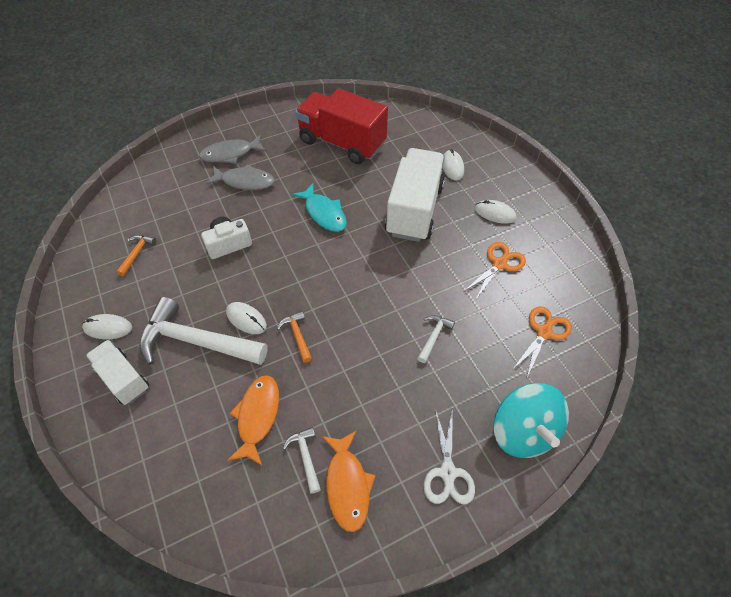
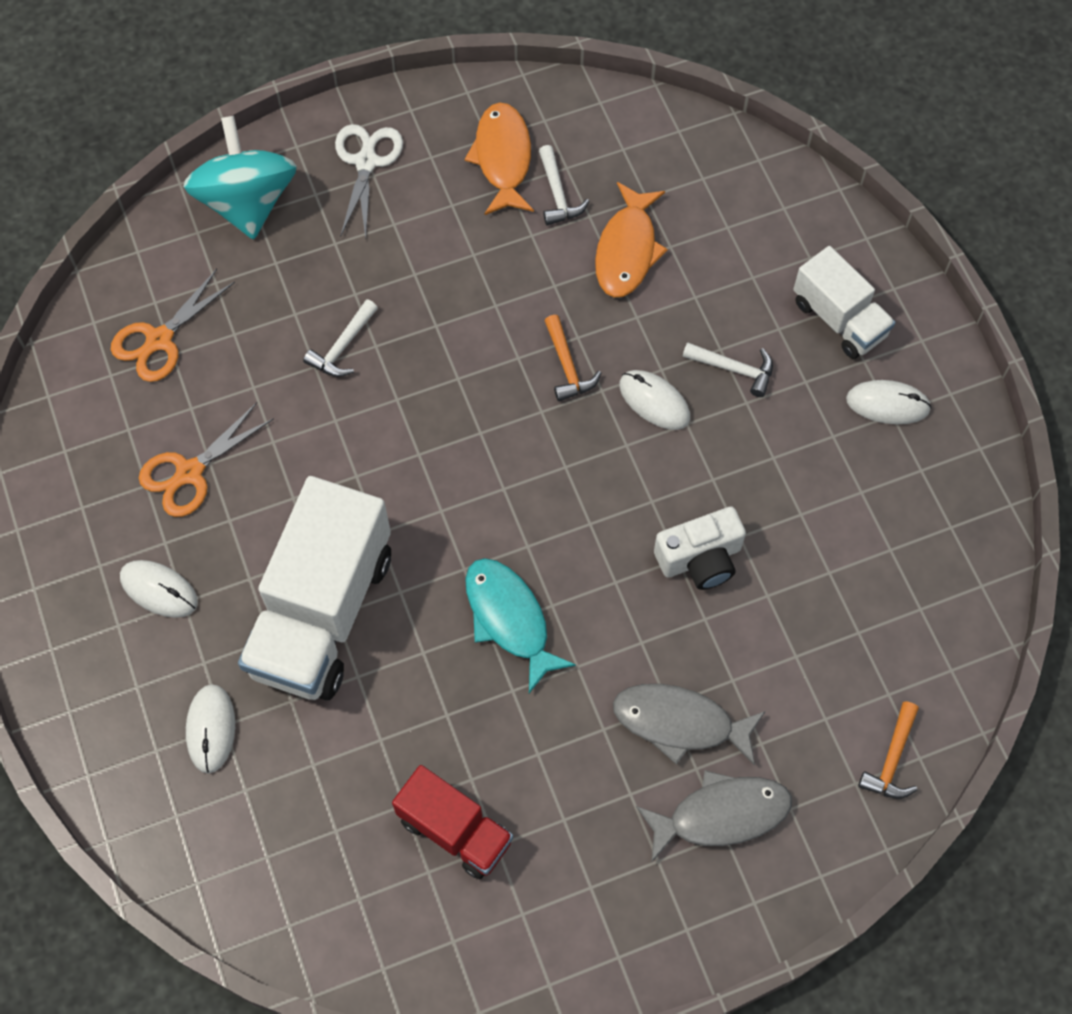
camera: 175 degrees left, 10 degrees up
orange hammer [116,235,157,276] -> orange hammer moved to [858,701,919,799]
white hammer [139,297,268,365] -> white hammer [683,342,773,397], size x0.44
red truck [295,89,388,164] -> red truck [392,765,513,879], size x0.56

